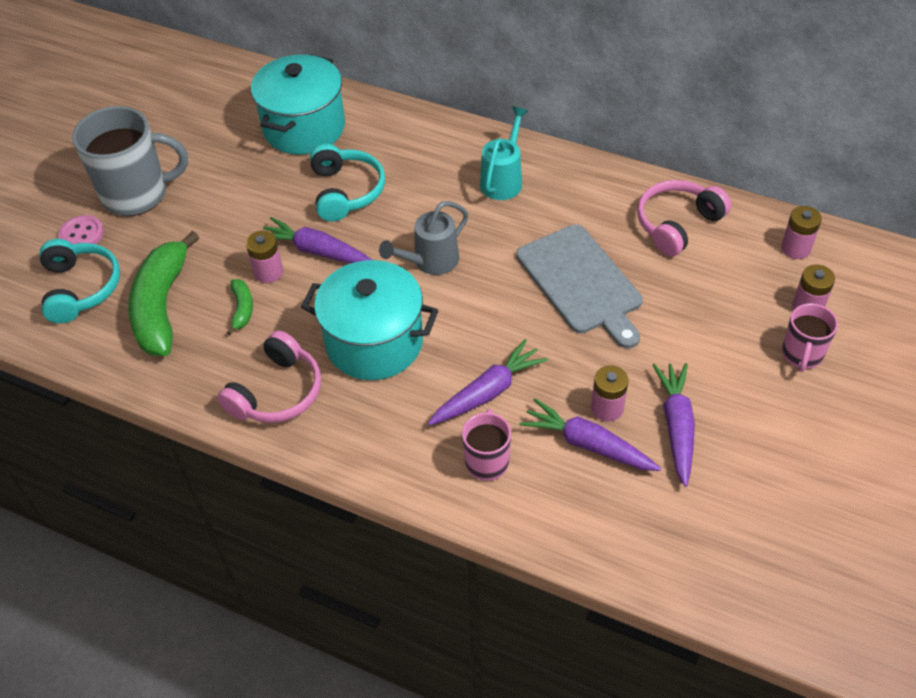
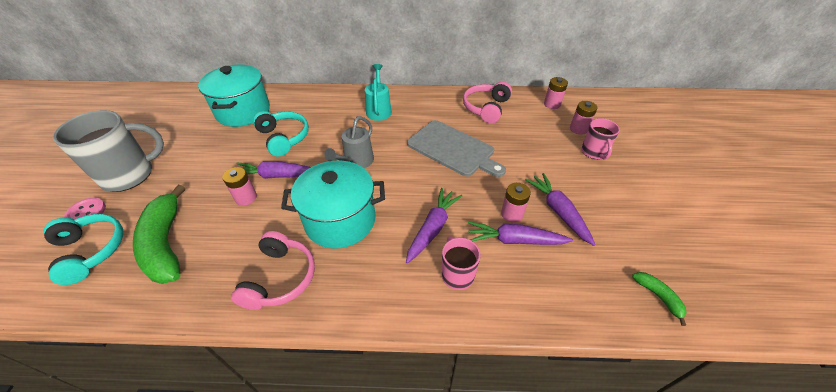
camera: 25 degrees left, 5 degrees down
green banana [227,279,253,335] -> green banana moved to [632,272,686,326]

